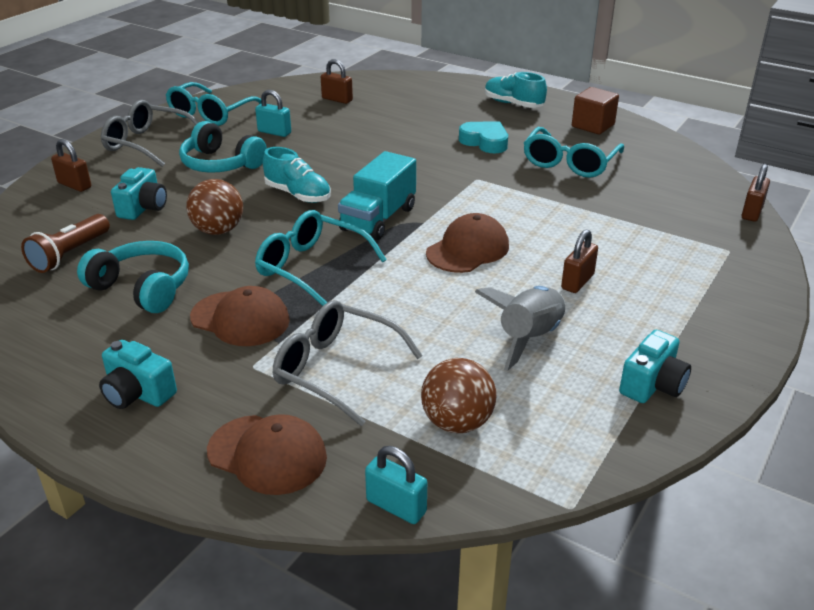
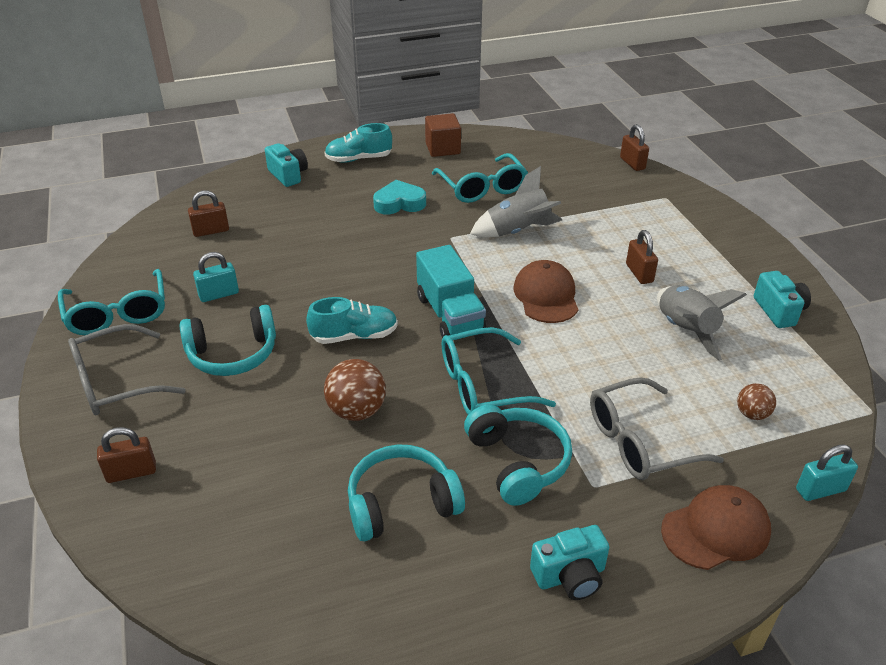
camera: 50 degrees left, 5 degrees up
brown flashlight [21,214,110,273] -> none
turquoise camera [111,167,167,220] -> turquoise camera moved to [265,143,308,187]
brown cap [190,286,290,346] -> turquoise headphones [464,404,572,506]
brown ball [421,358,497,433] -> brown ball [737,383,776,420], size x0.60
none -> grey rocket [470,166,562,237]

